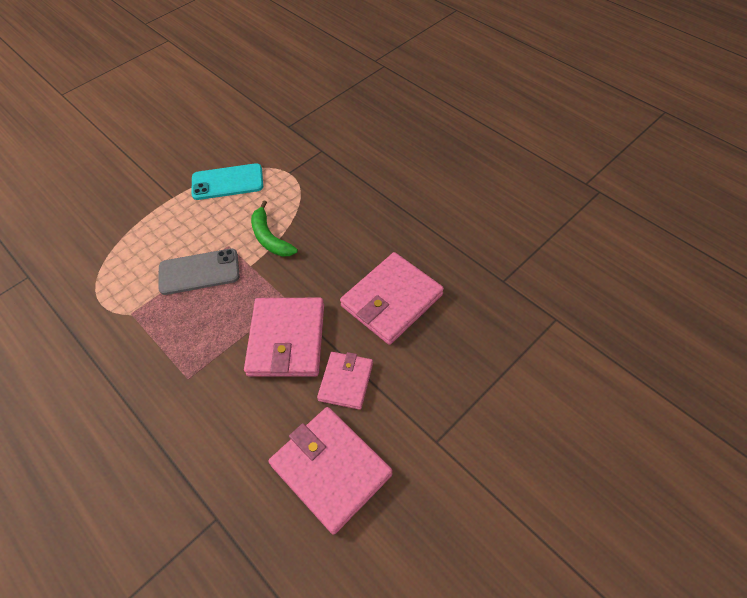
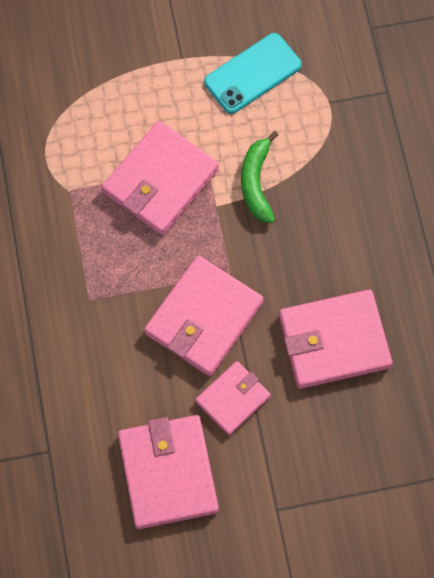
camera: 30 degrees right, 15 degrees up
grey phone [158,249,240,295] -> pink wallet [101,121,219,235]
turquoise phone [191,163,263,200] -> turquoise phone turned 60 degrees counterclockwise [204,33,302,114]

